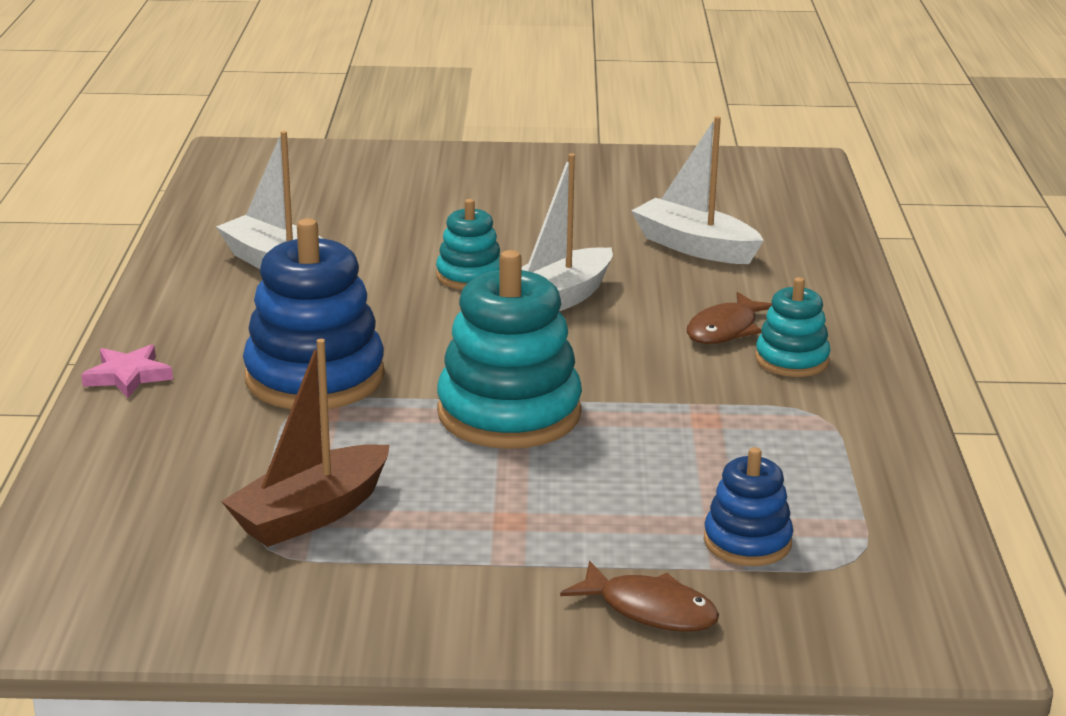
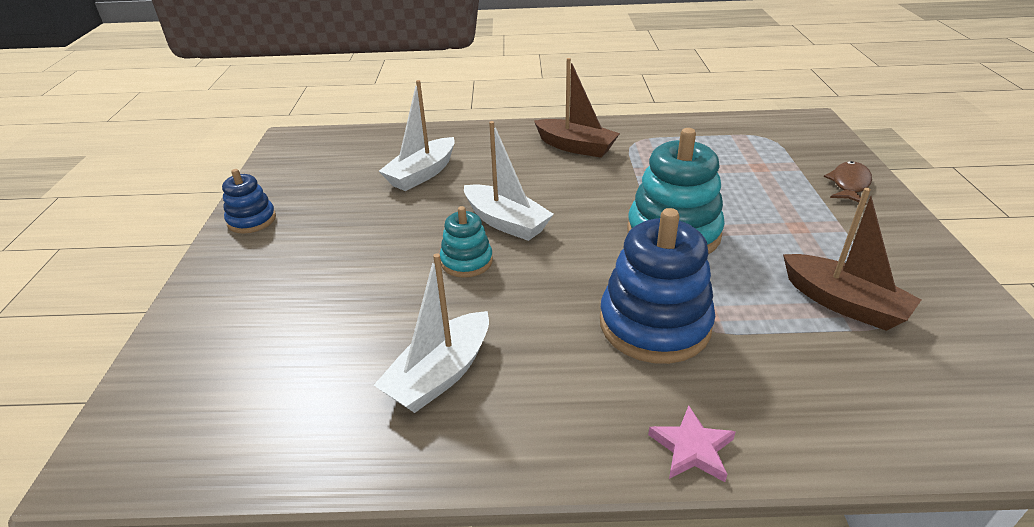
camera: 90 degrees left, 10 degrees up
brown fish [687,292,772,344] -> none
blue stacking toy [704,447,793,566] -> blue stacking toy moved to [222,169,276,234]
turquoise stacking toy [755,277,831,377] -> brown boat [534,58,620,158]

